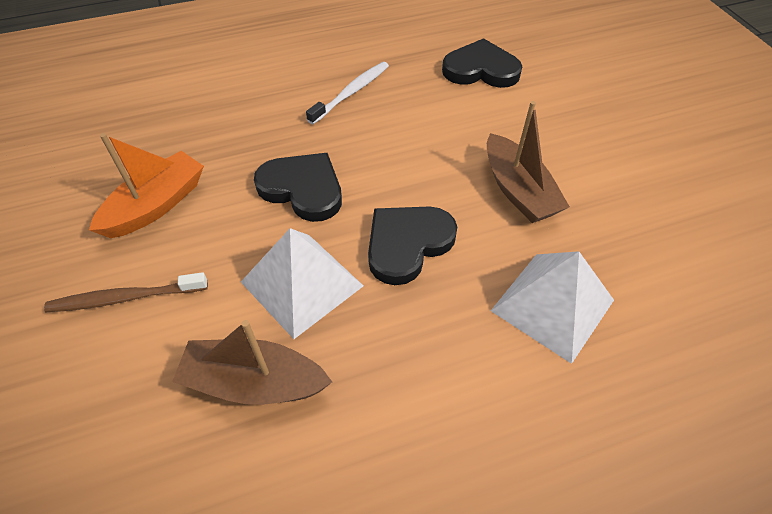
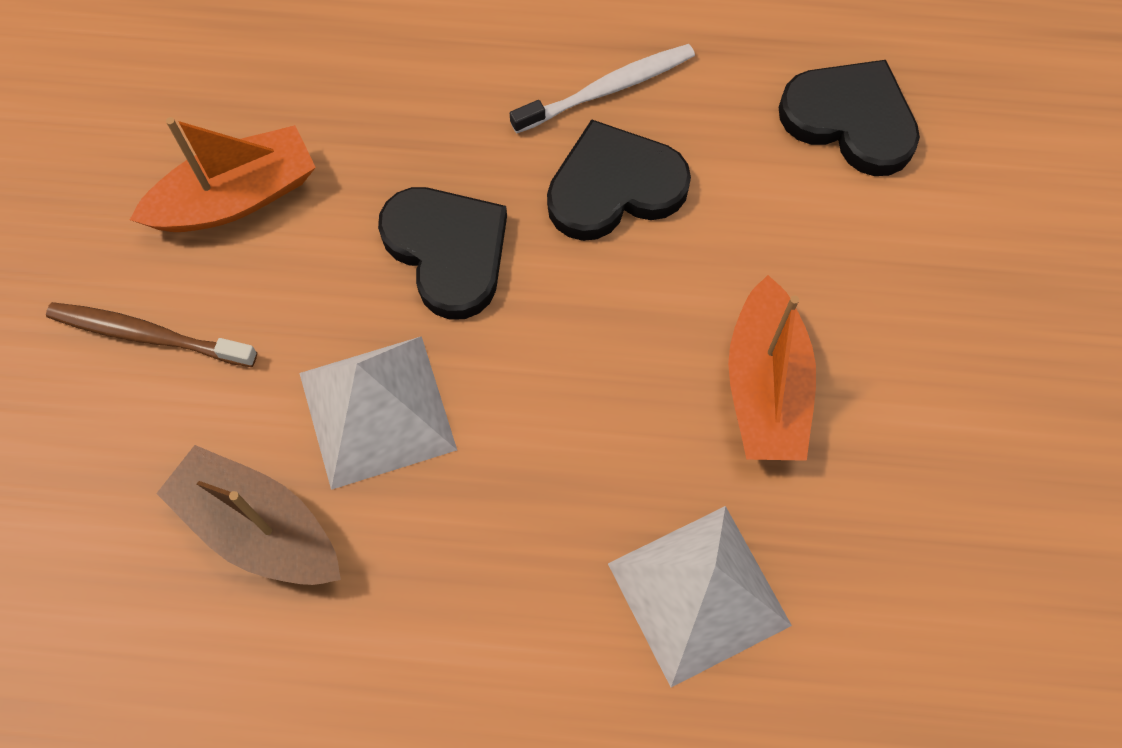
camera: 25 degrees right, 15 degrees up
black heart [368,207,457,285] -> black heart moved to [547,119,691,241]
brown boat [487,101,570,223] -> orange boat [728,275,816,461]

